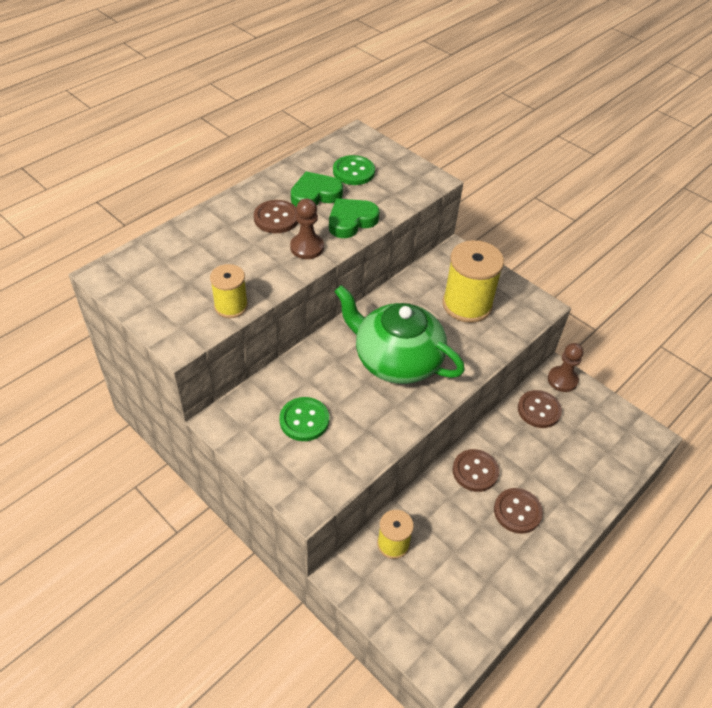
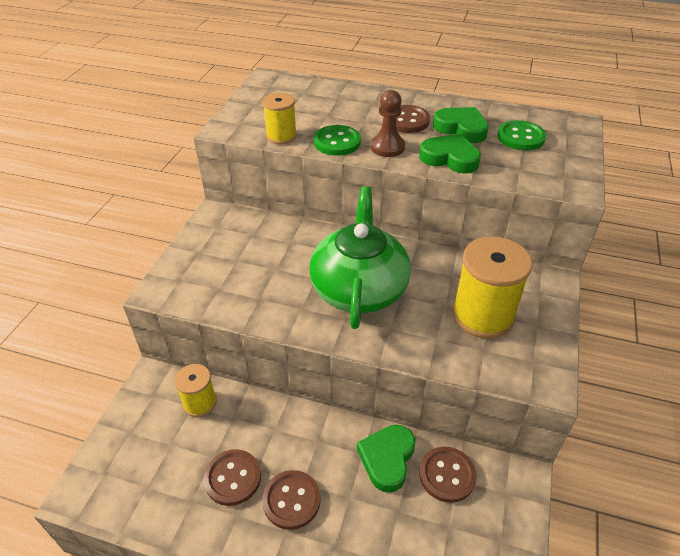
camera: 65 degrees right, 5 degrees down
green button [280,397,329,441] -> green button moved to [314,125,361,156]
brown button [453,449,499,492] -> brown button moved to [203,449,261,506]
brown pawn [548,343,583,392] -> none
none -> green heart [357,425,415,493]

